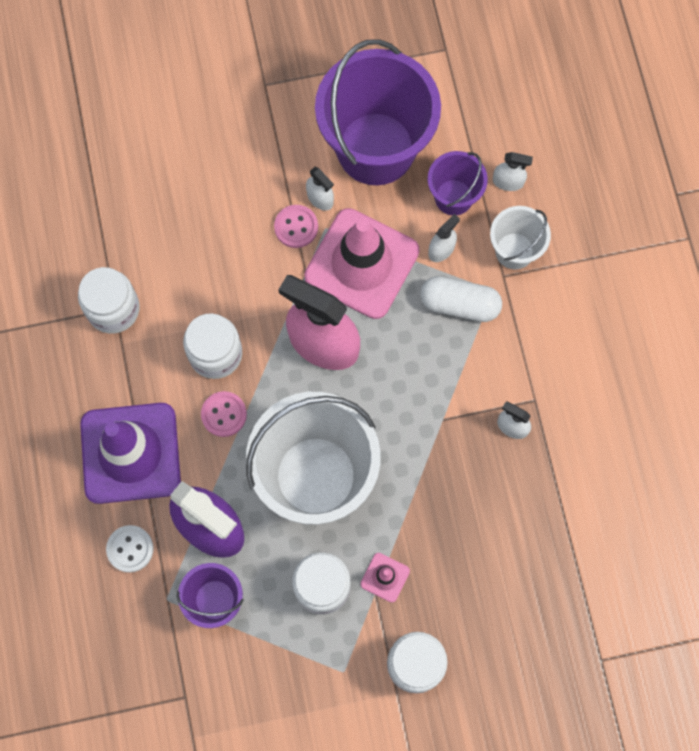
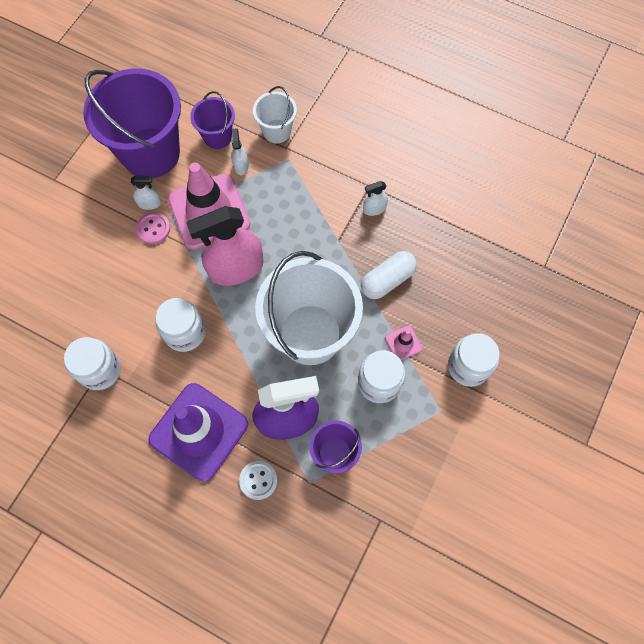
camera: 50 degrees left, 5 degrees down
pink button [201,391,247,437] -> none
white capsule [420,276,502,322] -> white capsule moved to [361,251,417,299]
white spray bottle [493,152,533,191] -> none

